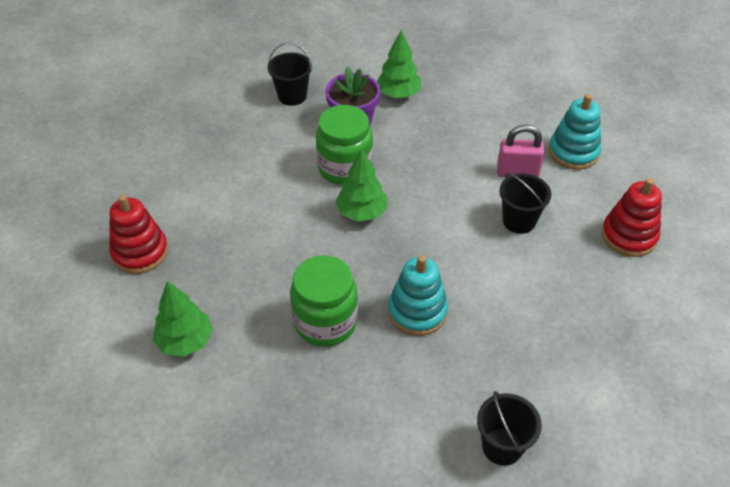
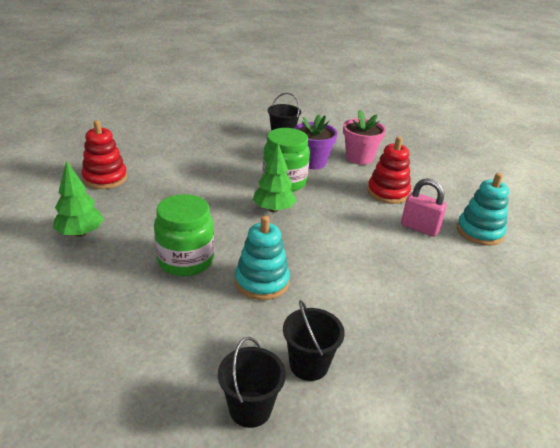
camera: 25 degrees right, 15 degrees down
green tree [377,29,421,98] -> pink flower pot [343,110,386,165]
black bucket [499,173,551,234] -> black bucket moved to [283,300,345,381]
red stacking toy [601,178,662,257] -> red stacking toy moved to [367,137,411,204]

